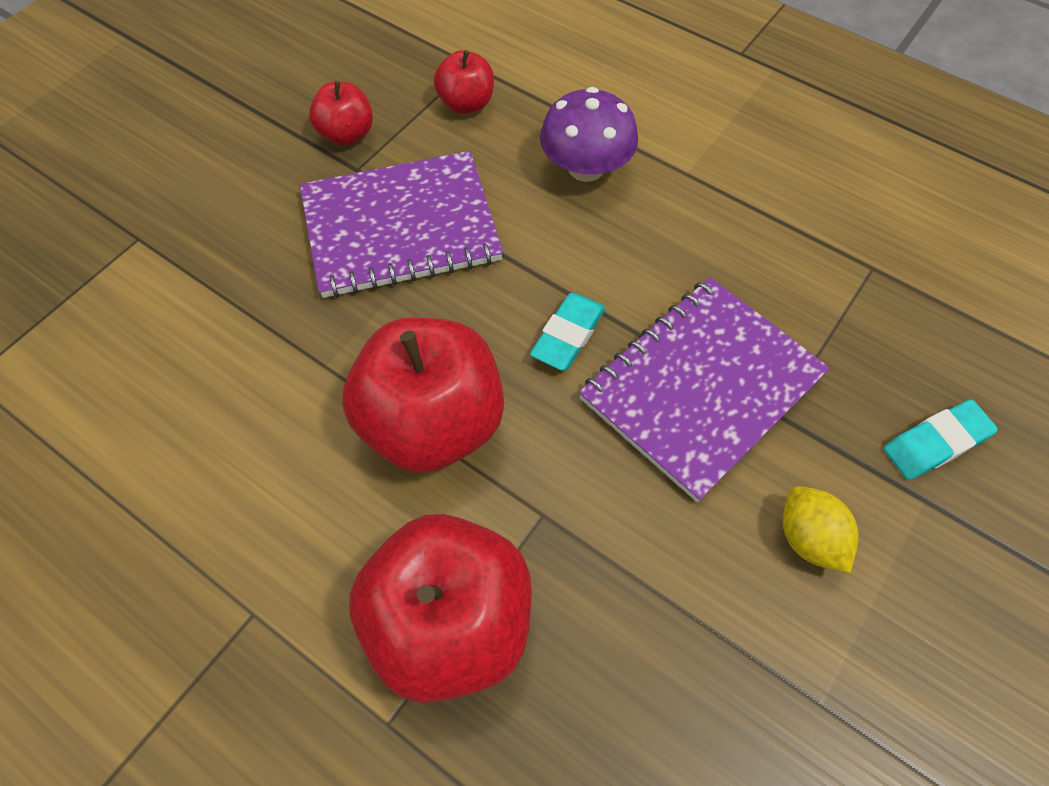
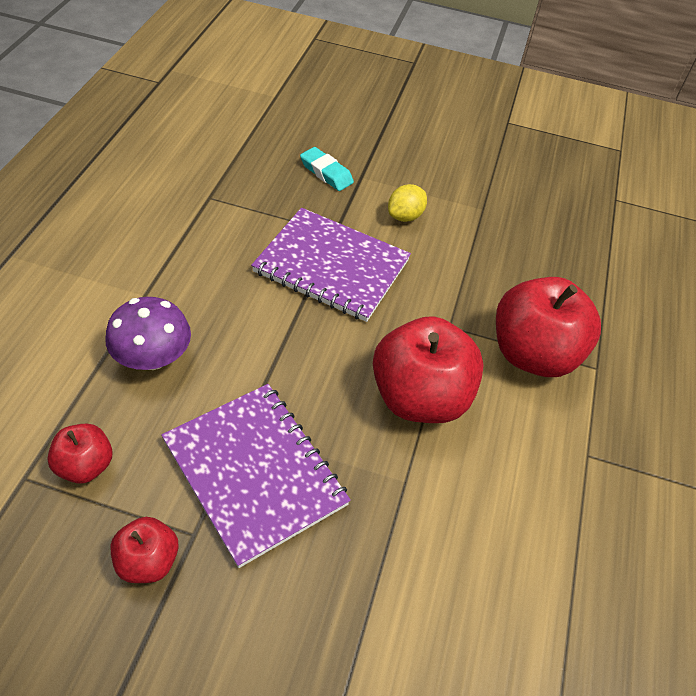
camera: 115 degrees left, 10 degrees down
turquoise eraser [530,293,606,371] -> none

